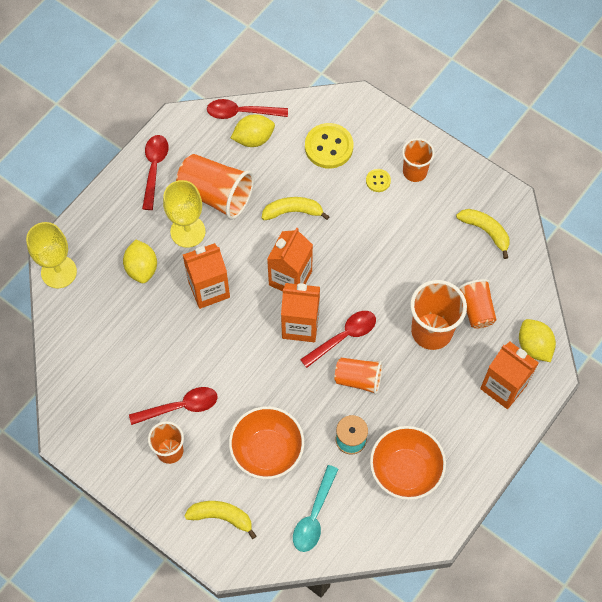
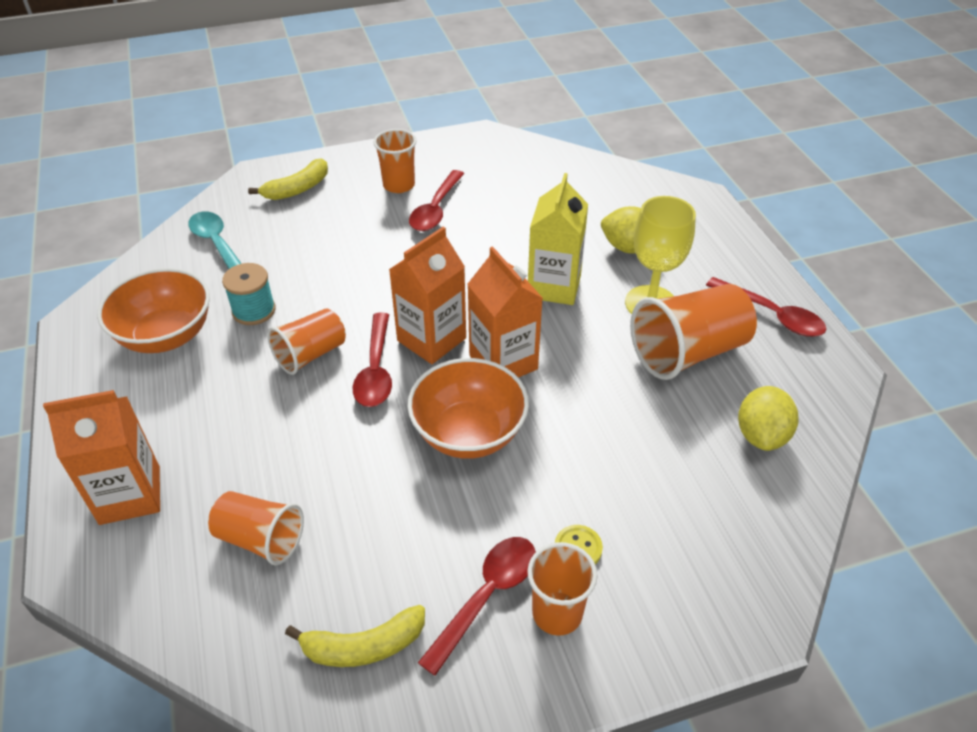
camera: 125 degrees right, 20 degrees down
yellow goblet [26,222,77,288] -> none
orange carton [183,243,230,309] -> yellow carton [528,173,588,305]
red spoon [207,99,288,119] -> red spoon moved to [418,537,536,676]
orange bowl [229,406,304,479] -> orange bowl moved to [407,358,529,459]
yellow banana [262,197,330,220] -> none
yellow button [305,123,353,169] -> none
orange cup [410,280,467,350] -> none
yellow lemon [519,319,556,362] -> none

